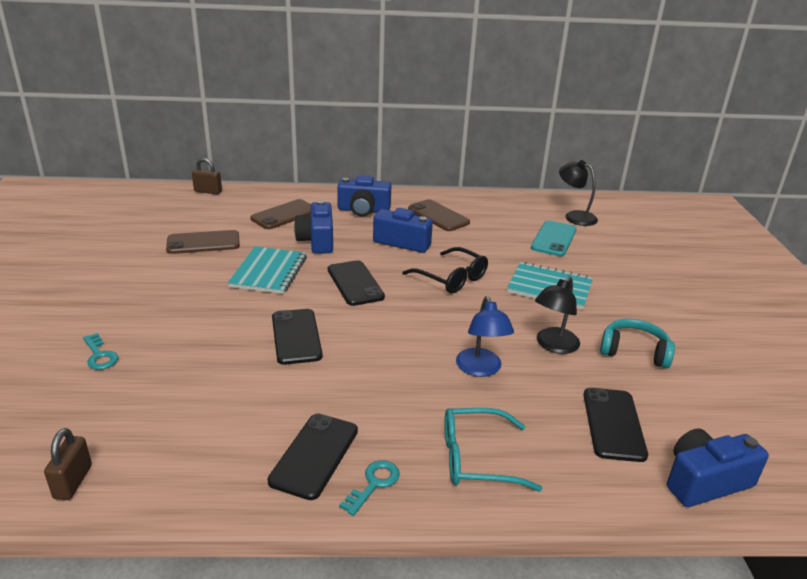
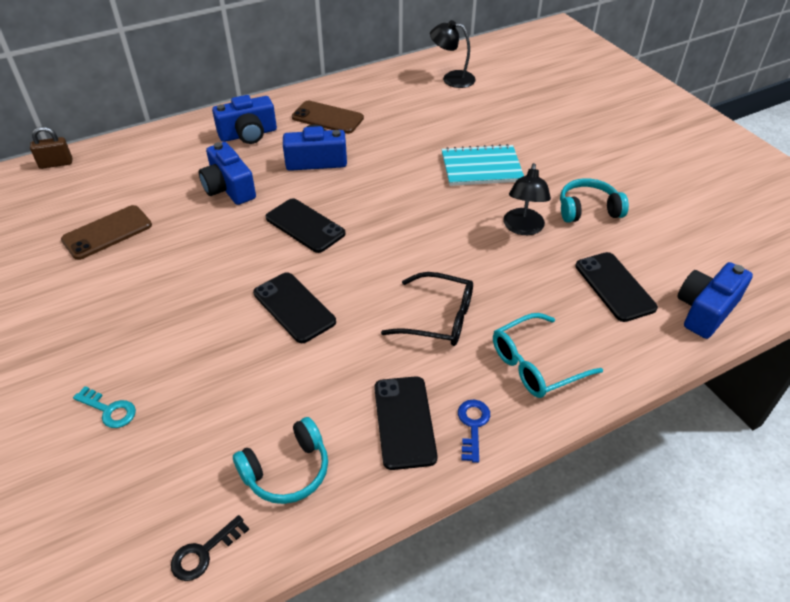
camera: 25 degrees left, 15 degrees up
brown padlock [44,428,92,500] -> black key [171,515,249,581]
turquoise notebook [228,246,307,294] -> none
brown phone [250,199,311,229] -> none
turquoise key [339,460,400,516] -> blue key [458,399,490,463]
black glasses [402,247,488,294] -> black glasses moved to [381,272,473,346]
blue lamp [456,296,514,377] -> none
turquoise phone [531,220,577,256] -> none
none -> turquoise headphones [233,417,328,504]

